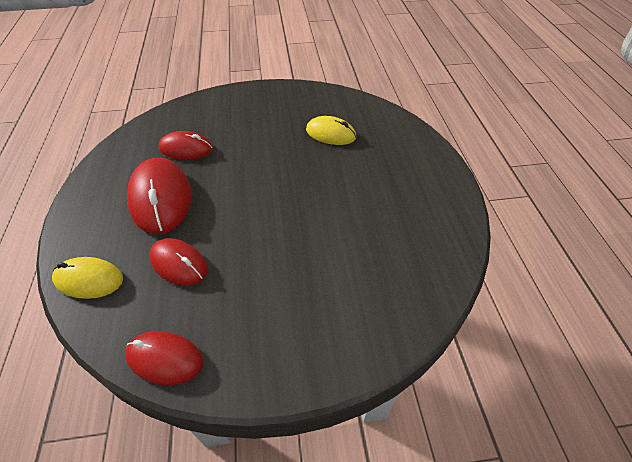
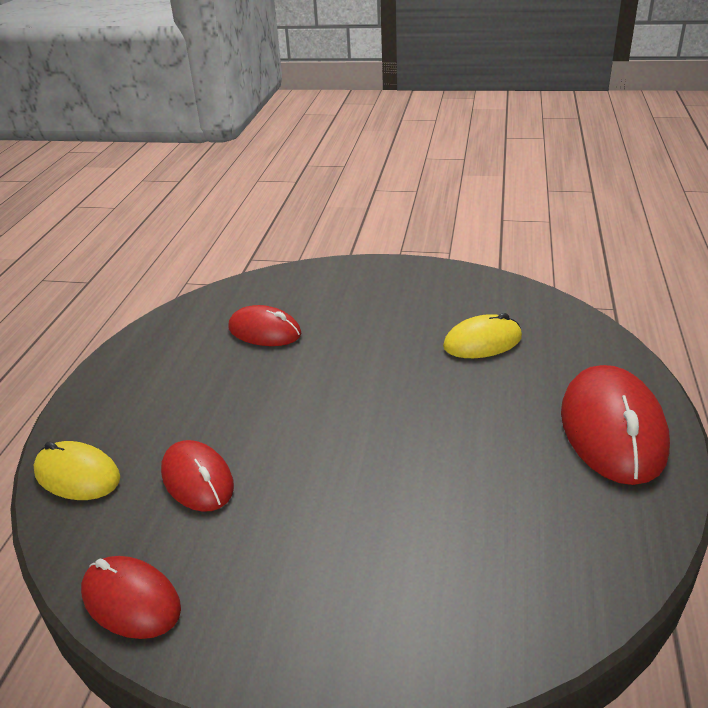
camera: 20 degrees right, 15 degrees down
red mouse [127,157,191,234] -> red mouse moved to [561,365,670,485]
yellow mouse [306,116,356,145] -> yellow mouse turned 60 degrees counterclockwise [443,313,522,358]

